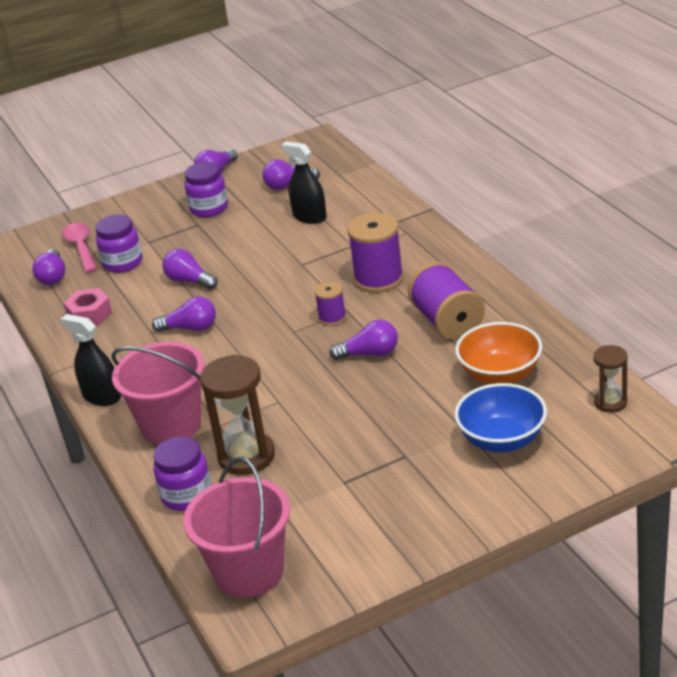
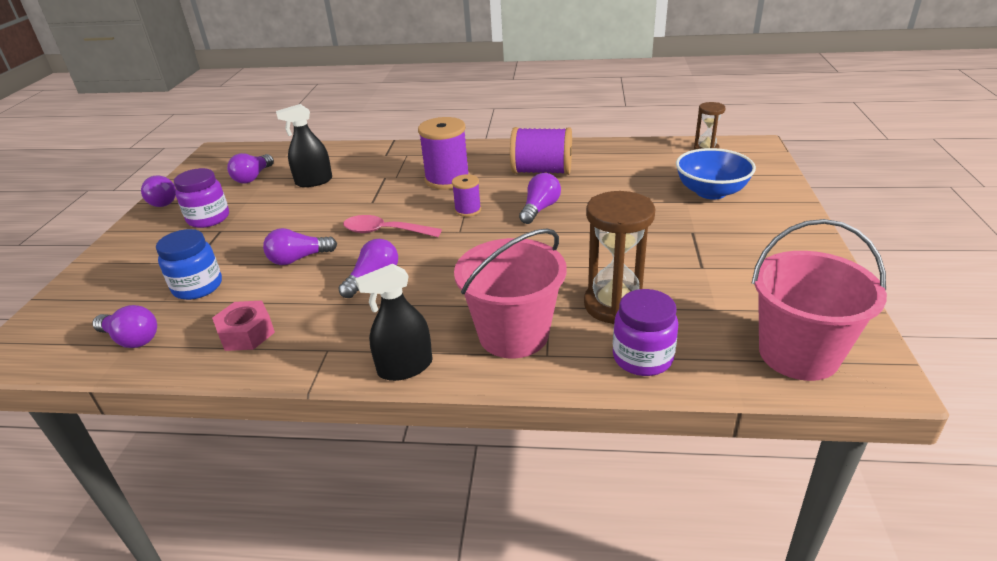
camera: 60 degrees left, 0 degrees up
pink spoon [62,223,97,273] -> pink spoon moved to [343,215,442,237]
purple jar [95,215,143,273] -> blue jar [156,229,222,300]
orange bowl [455,322,542,384] -> none

